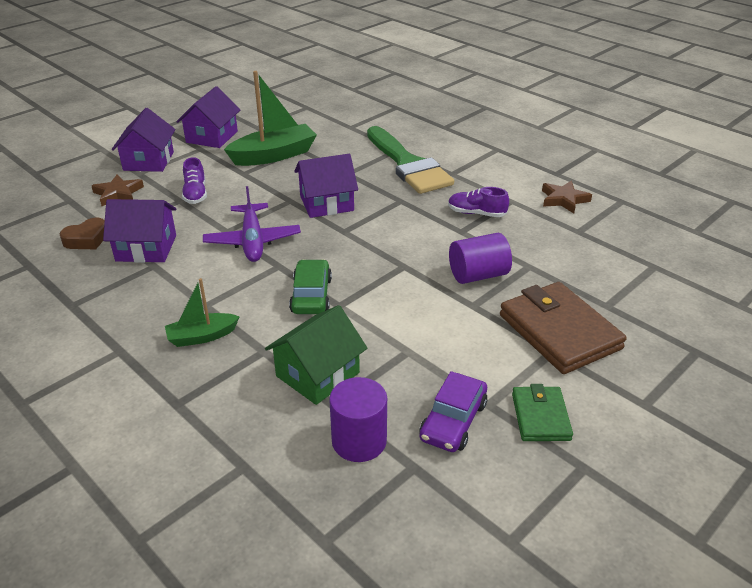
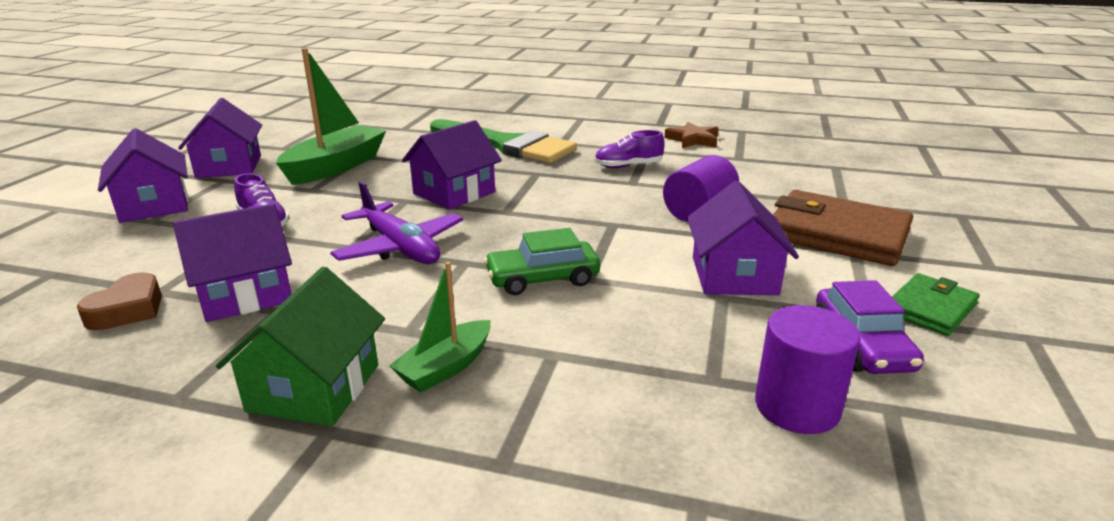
camera: 30 degrees left, 10 degrees down
brown star [92,174,144,206] -> none
green house [265,305,367,405] -> green house moved to [216,267,385,426]
green car [289,259,332,314] -> green car turned 75 degrees counterclockwise [484,228,600,295]
green wallet [512,384,573,441] -> green wallet turned 75 degrees clockwise [892,273,980,336]
none -> purple house [687,181,799,295]

